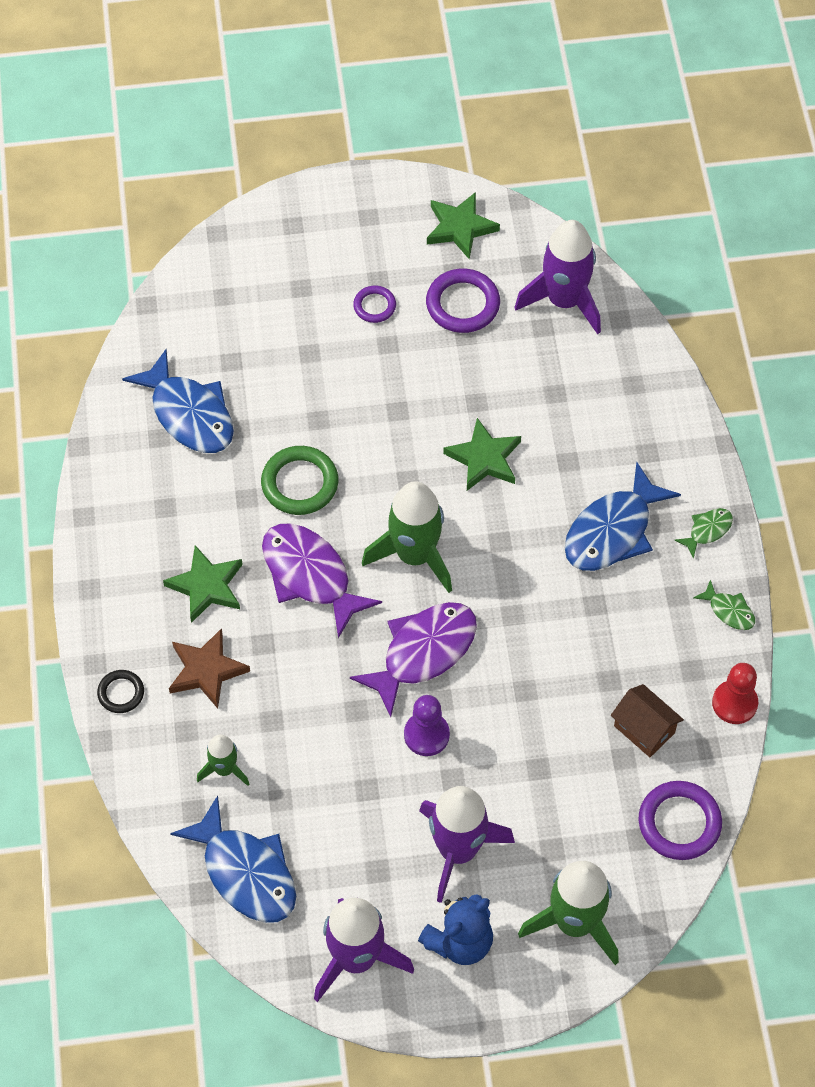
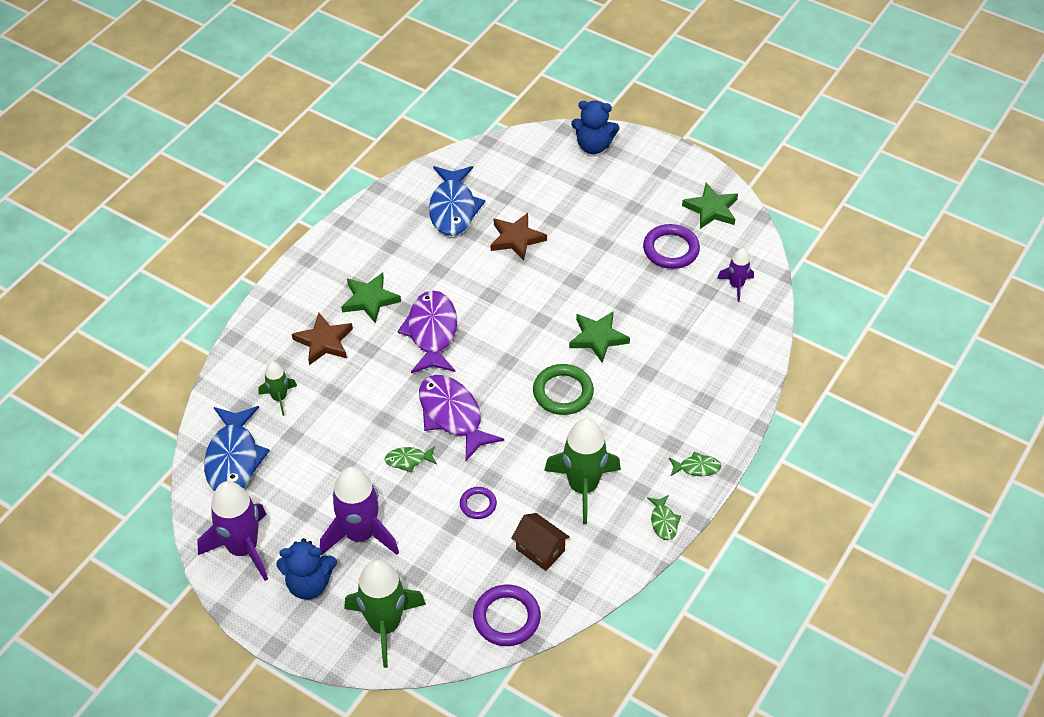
camera: 40 degrees right, 10 degrees down
black ring [97,670,144,713] -> none
green ring [261,446,338,515] -> green ring moved to [533,364,594,415]
purple fish [350,602,477,717] -> purple fish turned 120 degrees counterclockwise [419,375,504,461]
purple ring [353,286,396,323] -> purple ring moved to [460,487,497,519]
green rocket [362,481,452,593] -> green rocket moved to [544,418,621,524]
purple pawn [404,695,450,756] -> green fish [385,446,437,473]
purple rocket [514,220,601,334] -> purple rocket [717,248,754,302], size x0.53
blue fish [565,462,681,571] -> none
brown house [611,684,684,757] -> brown house turned 45 degrees counterclockwise [512,513,570,571]
red pawn [712,663,758,724] -> none
none -> brown star [491,213,547,261]
none -> blue teddy bear [571,101,620,154]

